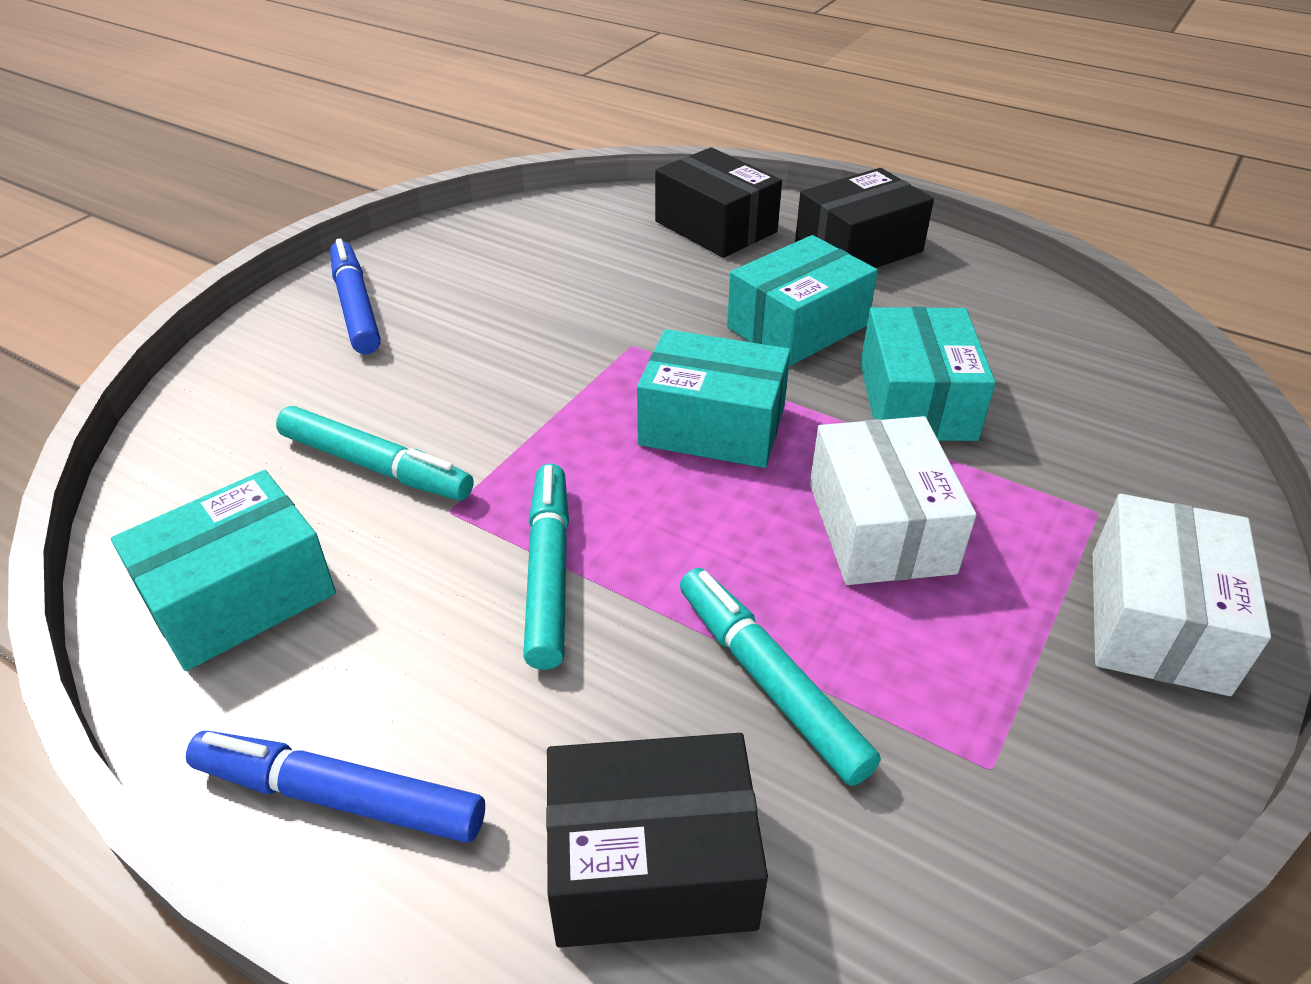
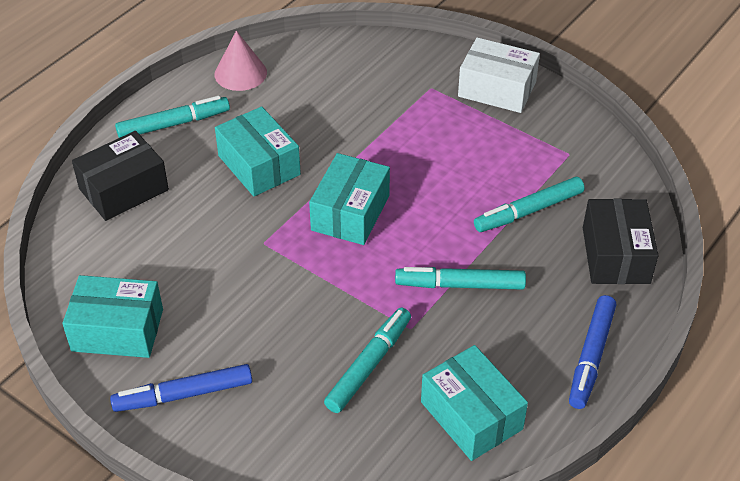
camera: 85 degrees left, 5 degrees up
black box [795,168,934,268] -> turquoise marker [115,96,230,138]
white box [810,416,976,585] -> none
turquoise box [860,307,996,441] -> turquoise box moved to [62,275,163,358]
none -> pink cone [215,31,267,91]

